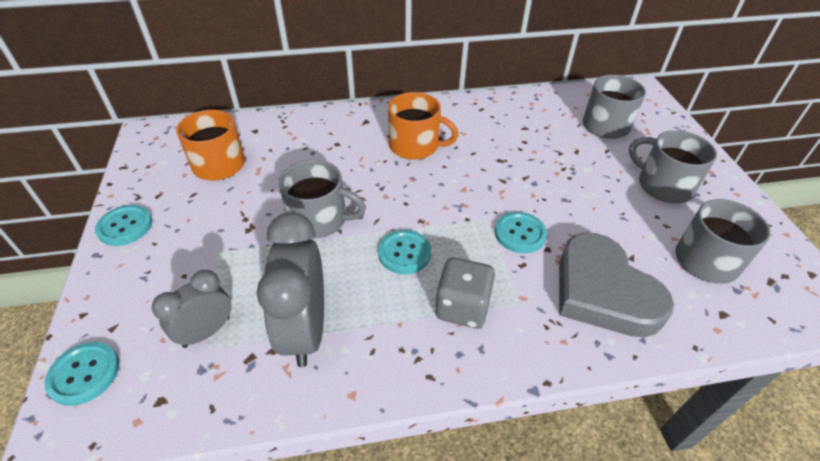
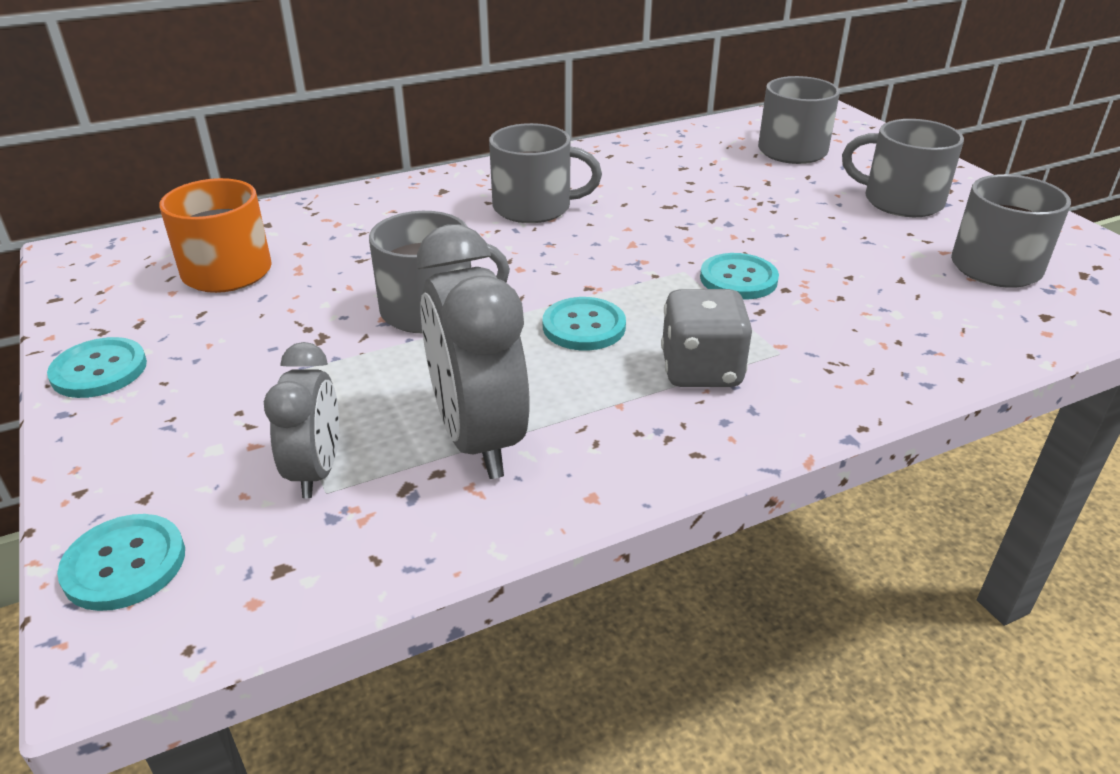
camera: 15 degrees left, 10 degrees down
grey clock [152,270,231,348] -> grey clock turned 150 degrees clockwise [264,342,339,498]
orange mug [388,92,459,160] -> grey mug [489,123,602,223]
grey heart [559,232,674,337] -> none

